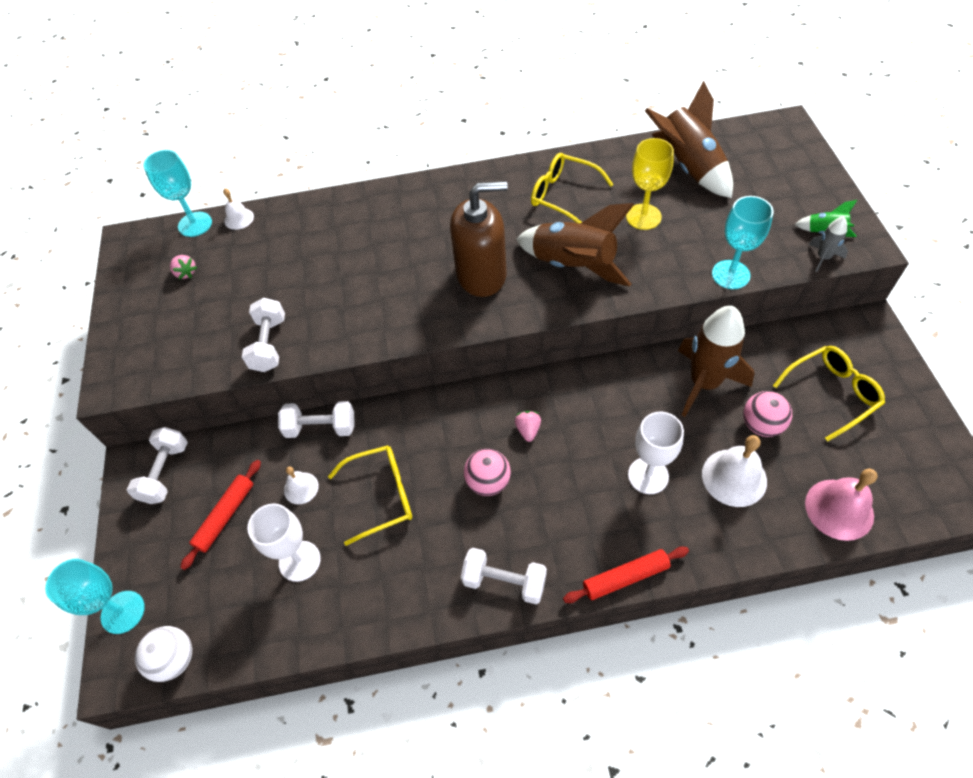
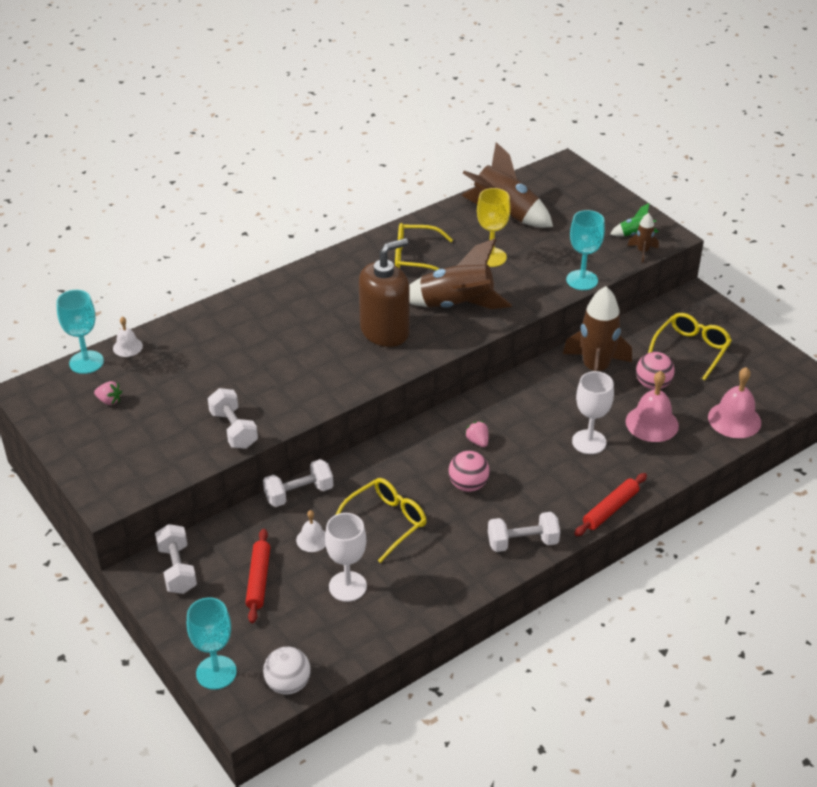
camera: 30 degrees left, 15 degrees down
white bell [702,435,767,507] -> pink bell [626,371,679,442]
grey rocket [809,216,848,272] -> brown rocket [628,213,659,263]

